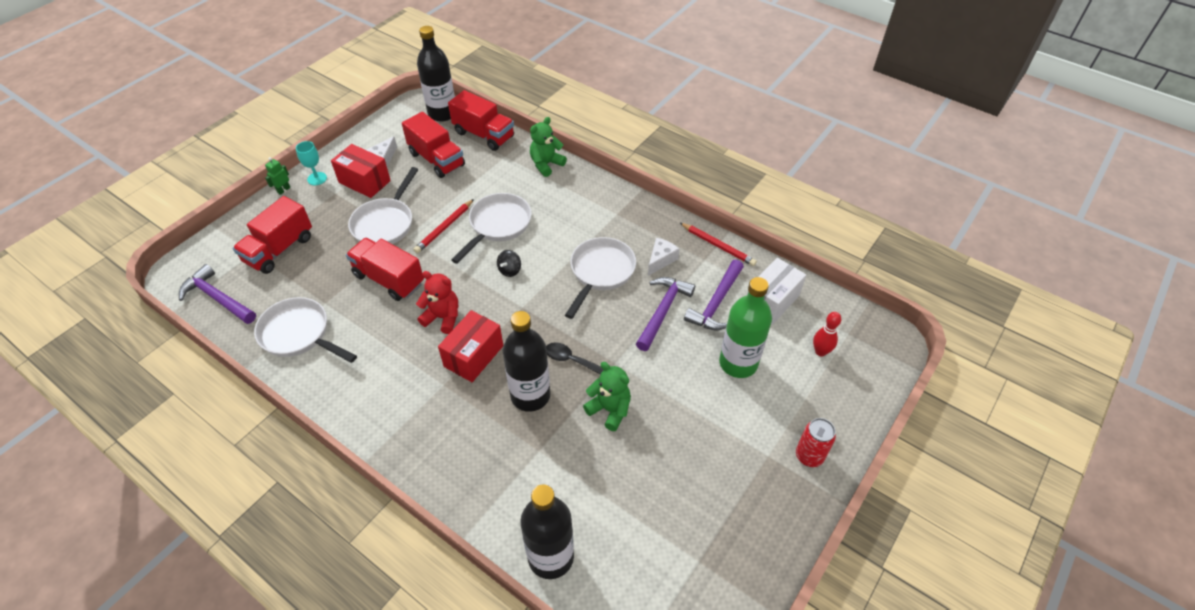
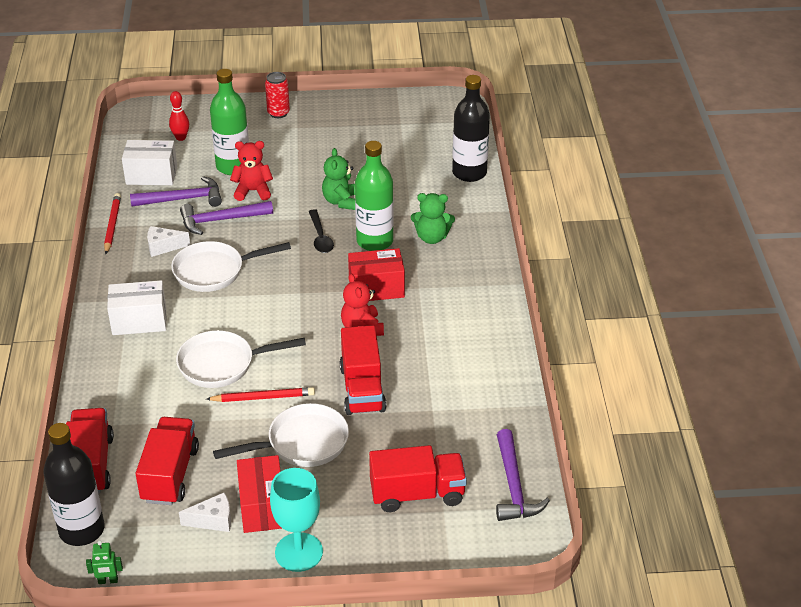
camera: 130 degrees left, 10 degrees down
white pan [254,297,357,363] -> none
green robot [265,157,290,195] -> green robot moved to [86,541,123,584]
turquoise goblet [296,141,327,185] -> turquoise goblet [270,468,323,572], size x1.72
black spinning top [497,250,521,277] -> none
black bottle [503,311,550,412] -> green bottle [355,141,394,251]
green teddy bear [530,117,567,177] -> green teddy bear moved to [411,193,455,244]
none -> white box [107,280,166,335]
none -> red teddy bear [230,141,273,201]

